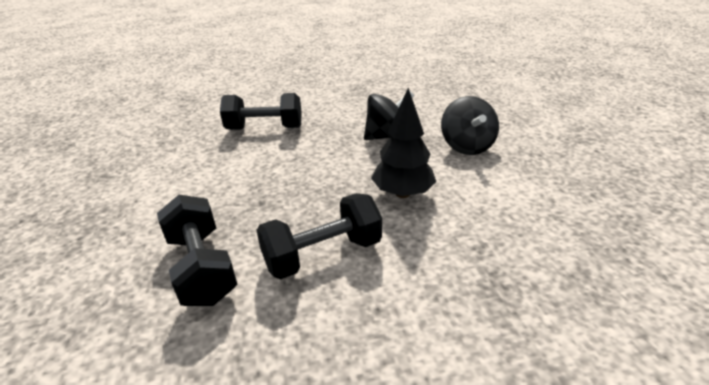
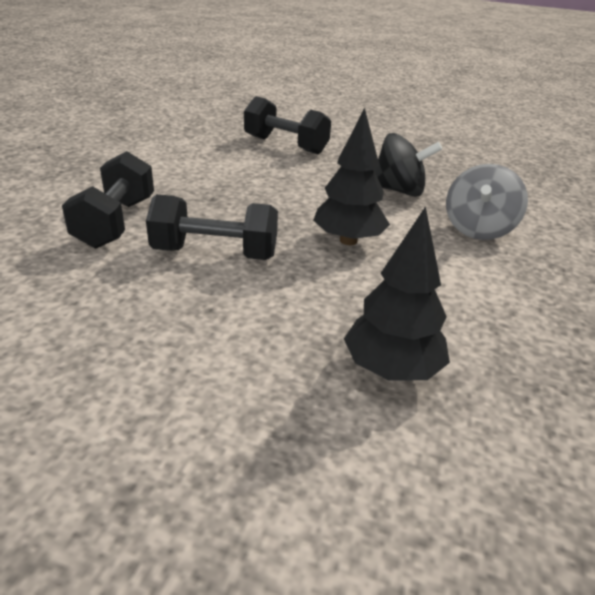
camera: 30 degrees right, 0 degrees up
black spinning top [441,96,499,155] -> grey spinning top [446,164,528,240]
none -> black tree [344,206,450,381]

